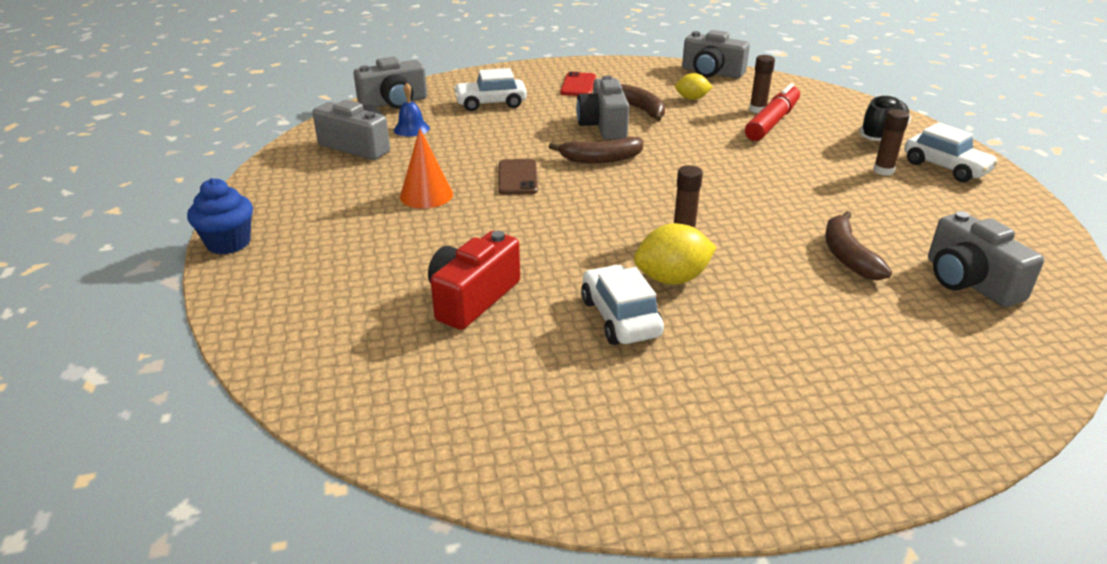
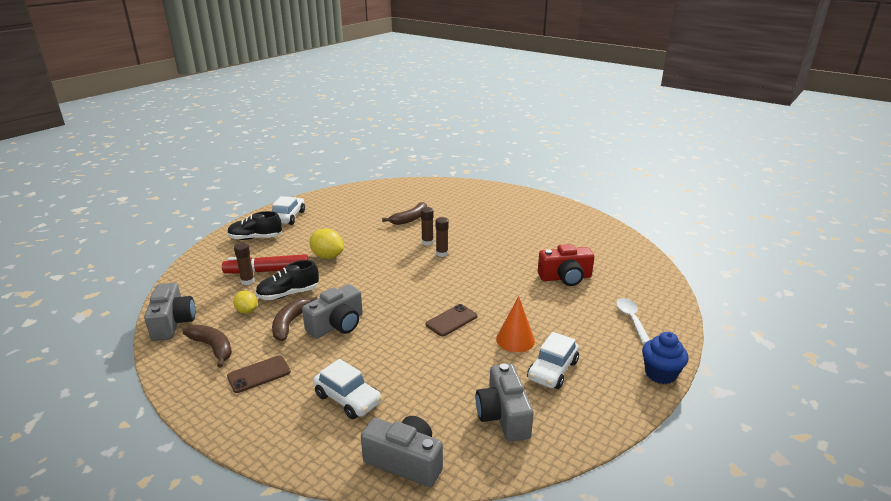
camera: 130 degrees left, 5 degrees down
blue bell [394,83,430,137] -> none
brown banana [549,137,643,163] -> brown banana moved to [183,324,232,368]
red phone [561,72,596,96] -> brown phone [227,356,291,393]
white car [581,265,664,345] -> white car moved to [527,332,579,389]
yellow lemon [634,223,717,285] -> yellow lemon moved to [309,229,344,259]
brown glue stick [873,109,910,176] -> brown glue stick moved to [421,207,433,246]
grey camera [928,211,1044,307] -> none
none -> black shoe [255,260,319,300]
none -> white spoon [616,298,650,344]

